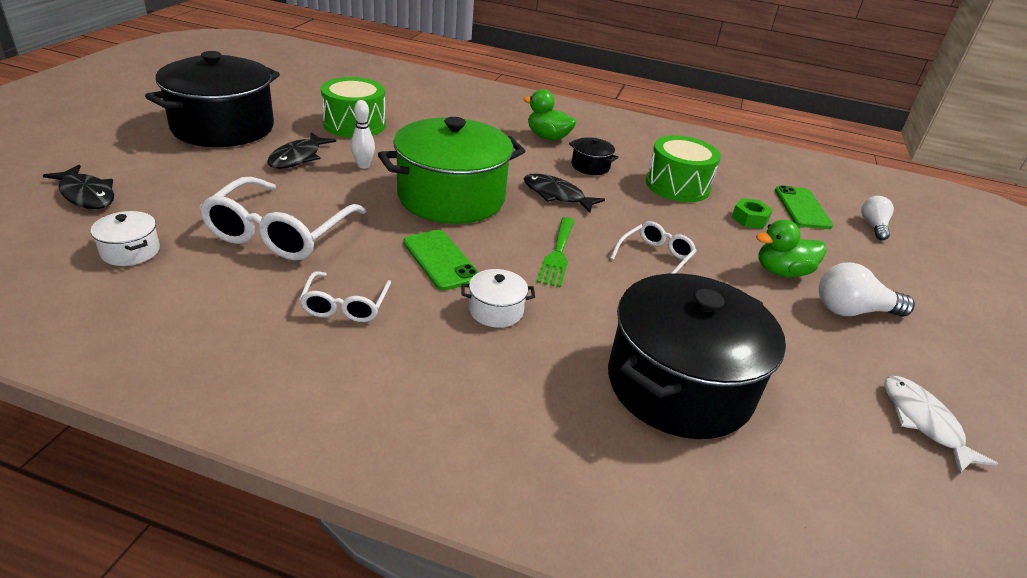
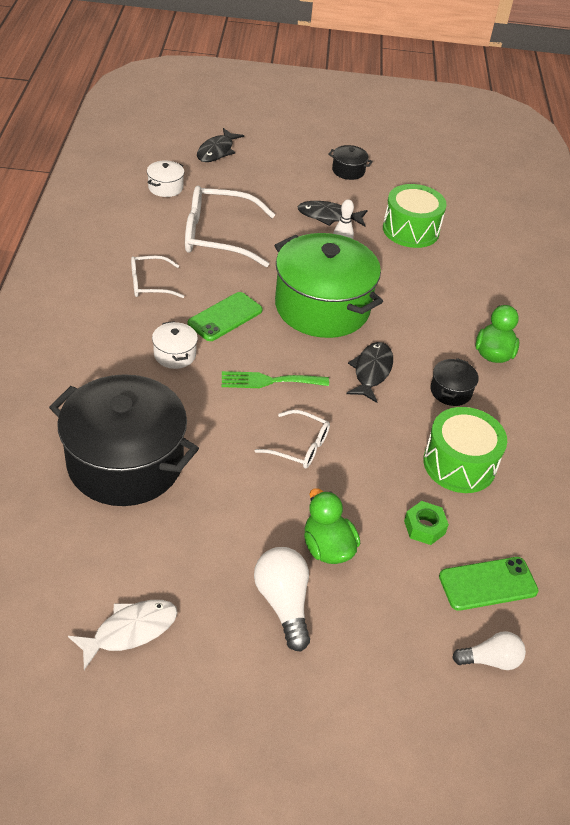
camera: 75 degrees right, 10 degrees up
black pot [145,51,280,147] -> black pot [328,145,373,180], size x0.41

